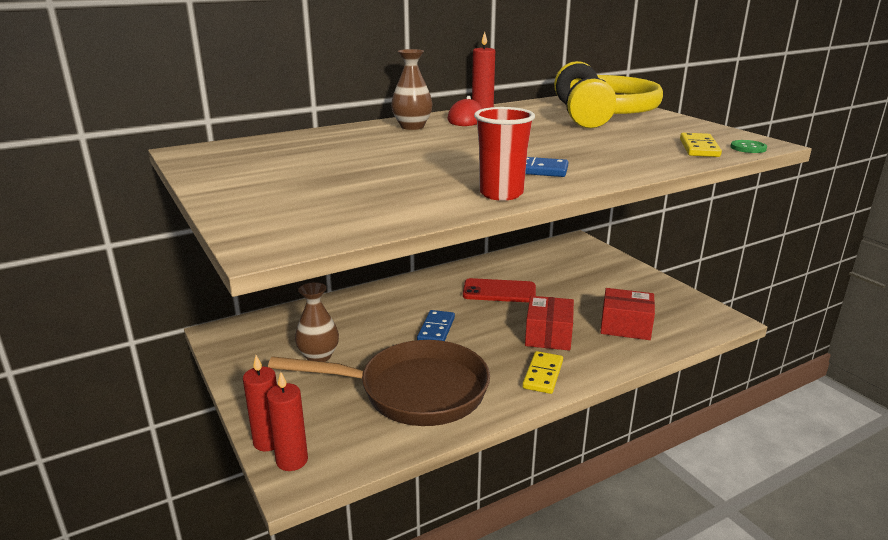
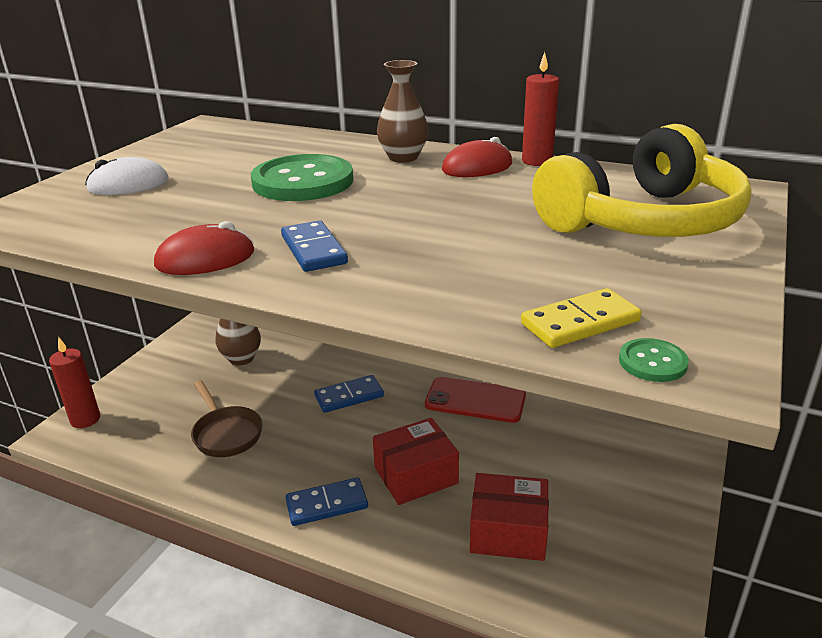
camera: 55 degrees right, 5 degrees up
red candle [243,355,277,451] -> none
brown pan [268,340,490,426] -> brown pan [191,380,263,457], size x0.51
red phone [463,278,536,303] -> red phone turned 45 degrees counterclockwise [425,377,526,423]
red cup [474,107,535,201] -> red mouse [154,221,254,275]
yellow domino [522,351,563,394] -> blue domino [285,477,368,526]
red box [601,288,655,340] -> red box turned 60 degrees counterclockwise [470,473,549,561]
none -> white mouse [85,157,169,195]
none -> green button [251,154,353,201]

